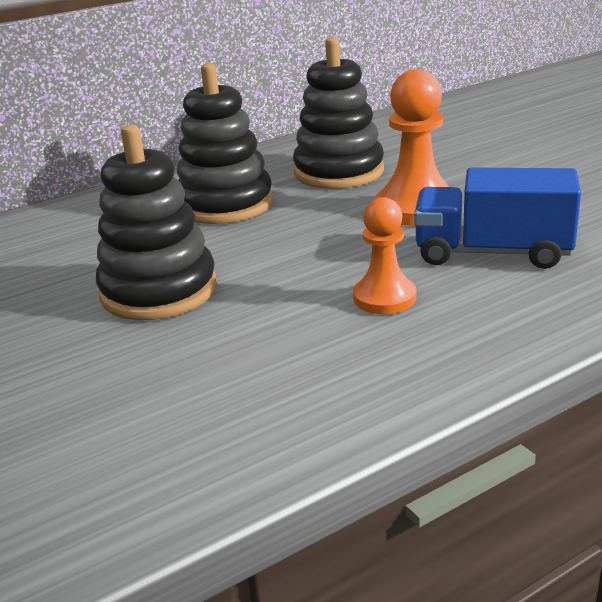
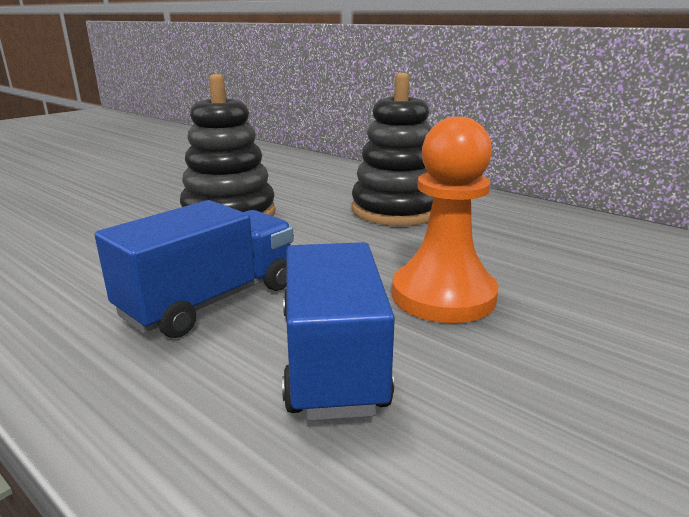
camera: 70 degrees right, 5 degrees down
black stacking toy [293,37,384,189] -> none
orange pawn [353,197,416,314] -> blue truck [95,200,294,338]

